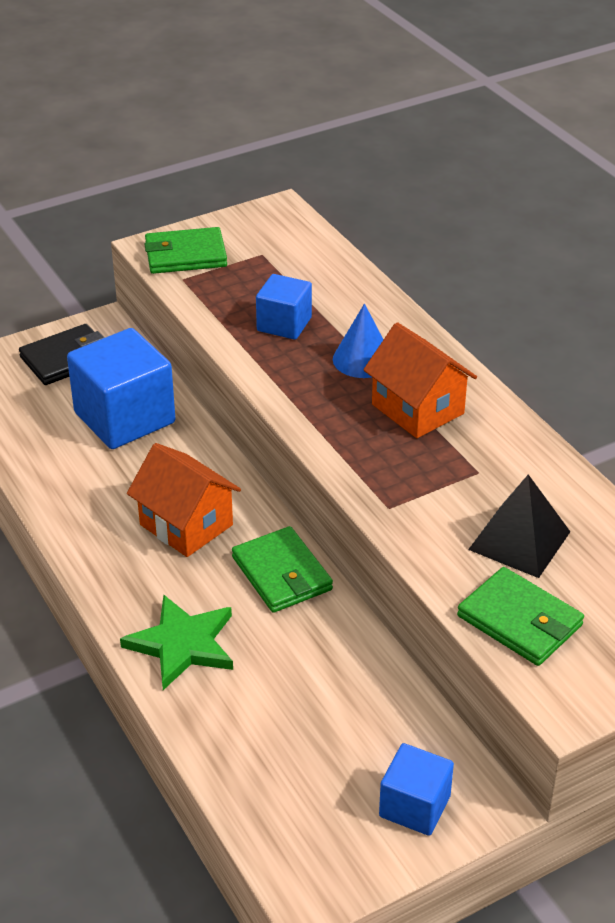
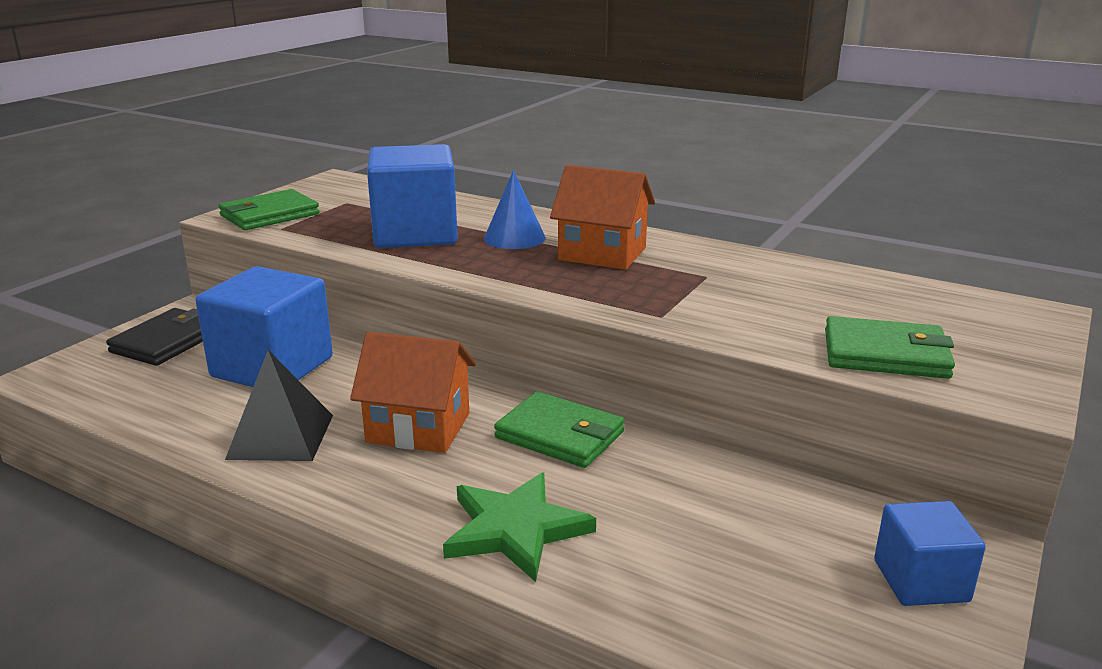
camera: 30 degrees left, 15 degrees down
blue cube [256,274,312,340] -> blue cube [367,144,458,248], size x1.77
black pyramid [468,474,570,578] -> black pyramid moved to [225,350,333,461]

